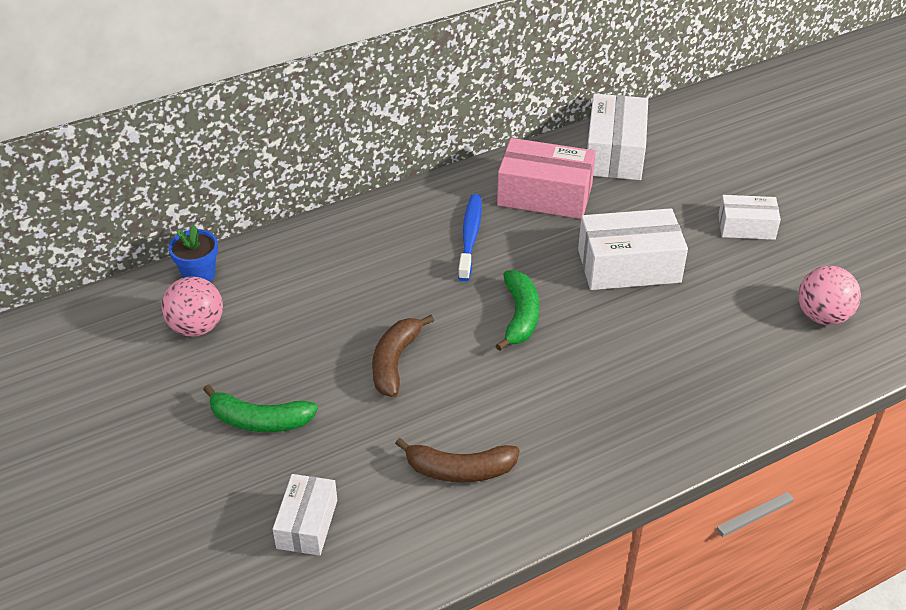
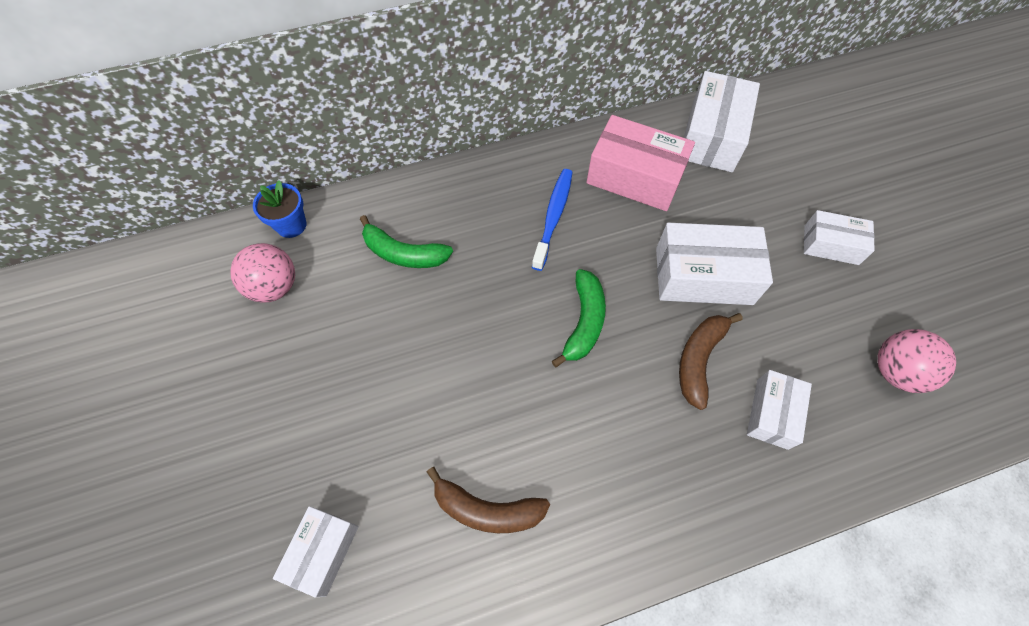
camera: 10 degrees right, 20 degrees up
green banana [203,385,318,432] -> green banana moved to [360,215,453,268]
brown banana [372,315,434,397] -> brown banana moved to [679,313,743,410]
none -> white box [747,370,812,450]

